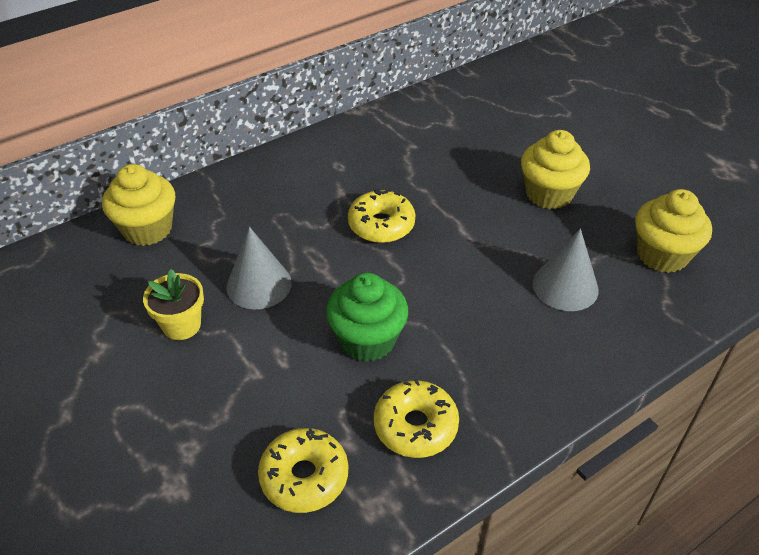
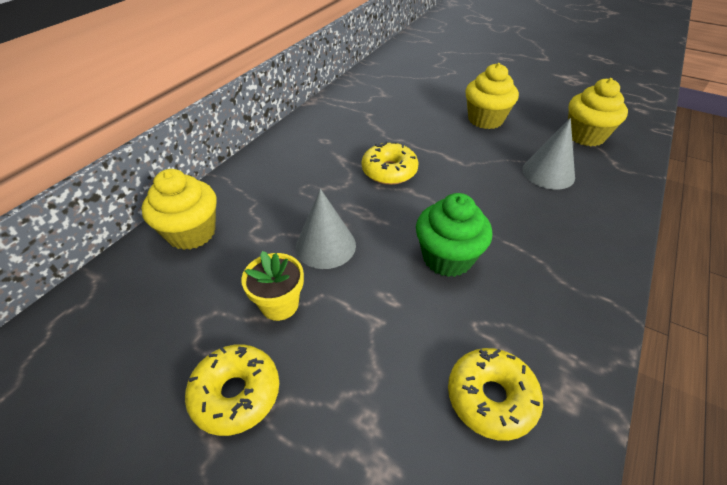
camera: 25 degrees left, 0 degrees up
yellow donut [374,379,459,458] -> yellow donut moved to [185,344,279,436]

